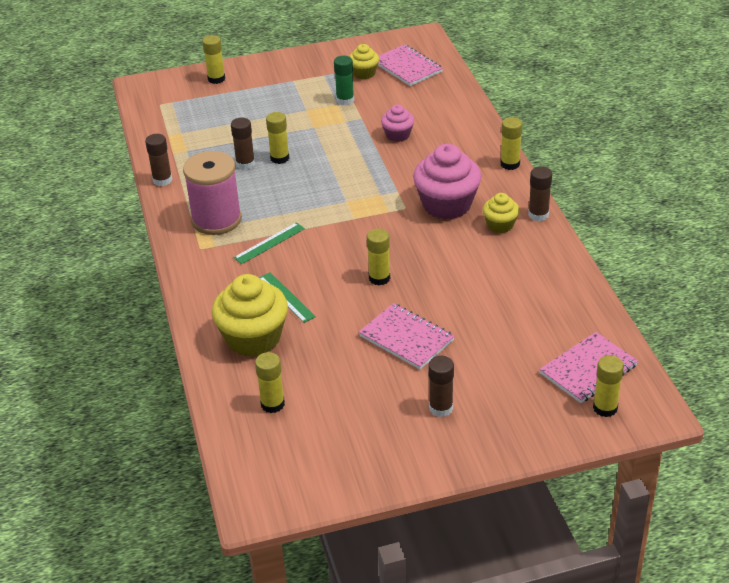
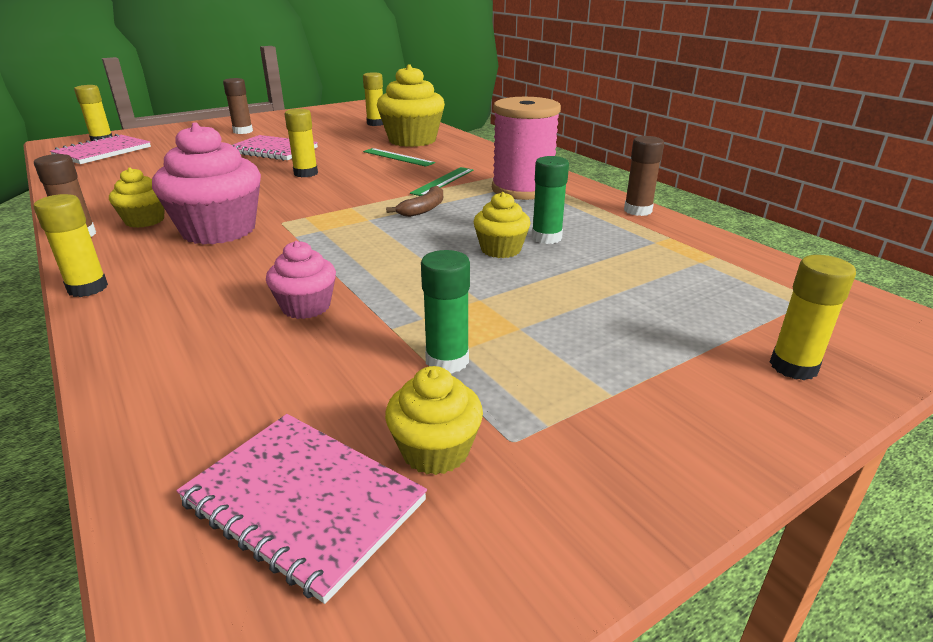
camera: 160 degrees right, 10 degrees down
brown glue stick [231,118,255,170] -> green glue stick [531,156,569,244]
yellow glue stick [266,112,289,164] -> yellow cupcake [473,192,531,258]
none -> brown banana [386,186,443,217]

